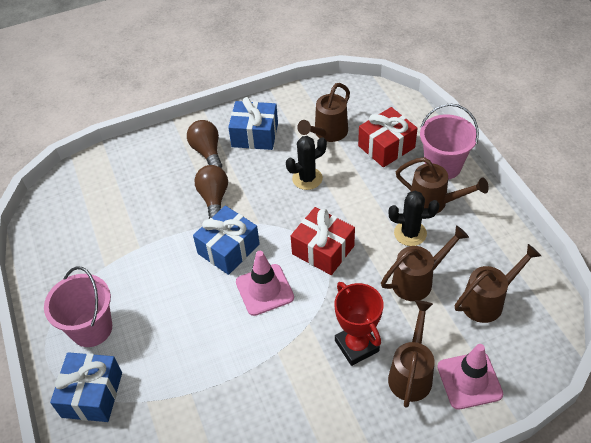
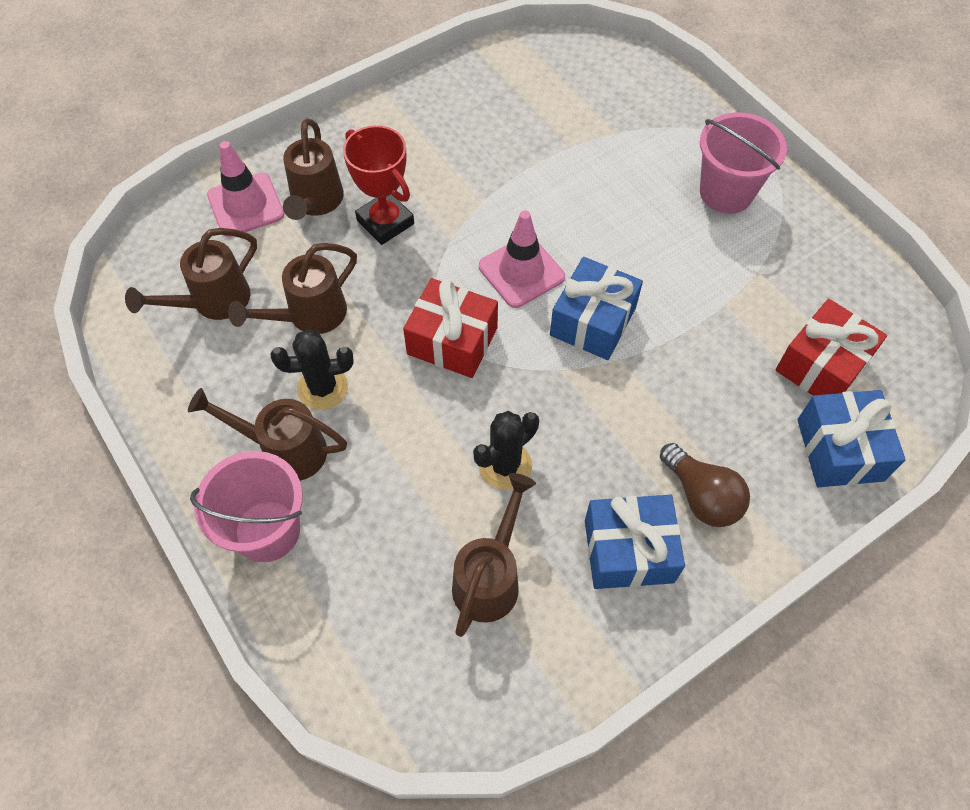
camera: 165 degrees right, 10 degrees up
blue gift [50,352,122,422] -> blue gift moved to [797,390,906,487]
brown light bulb [194,165,228,219] -> none
red gift [358,107,418,167] -> red gift moved to [775,299,887,396]

